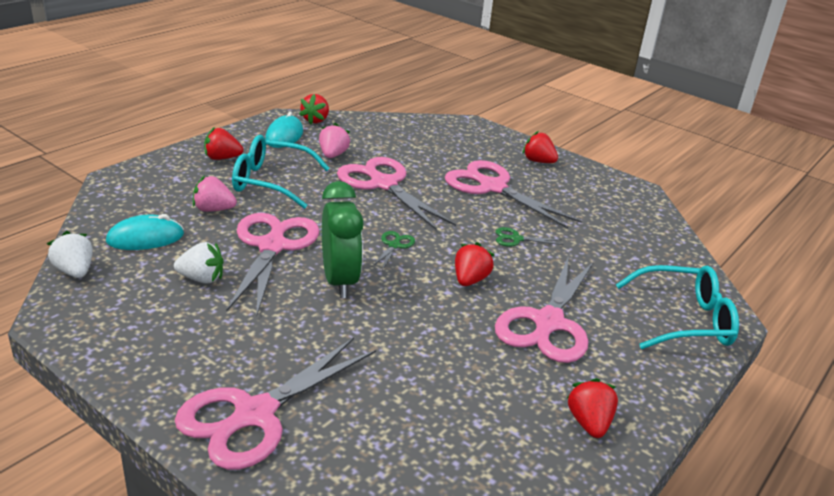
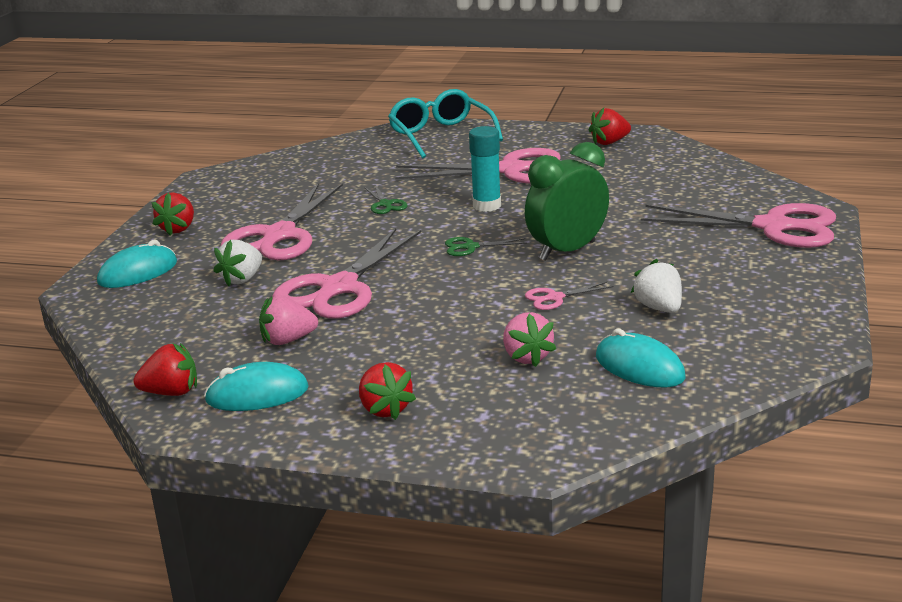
camera: 110 degrees left, 5 degrees down
white strawberry [47,231,93,278] -> white strawberry moved to [213,240,262,286]
pink scissors [226,213,319,316] -> pink scissors [525,282,613,310], size x0.42
turquoise glasses [232,135,329,209] -> none
red strawberry [455,242,495,286] -> turquoise glue stick [469,126,501,212]
none -> turquoise mouse [97,240,177,288]

